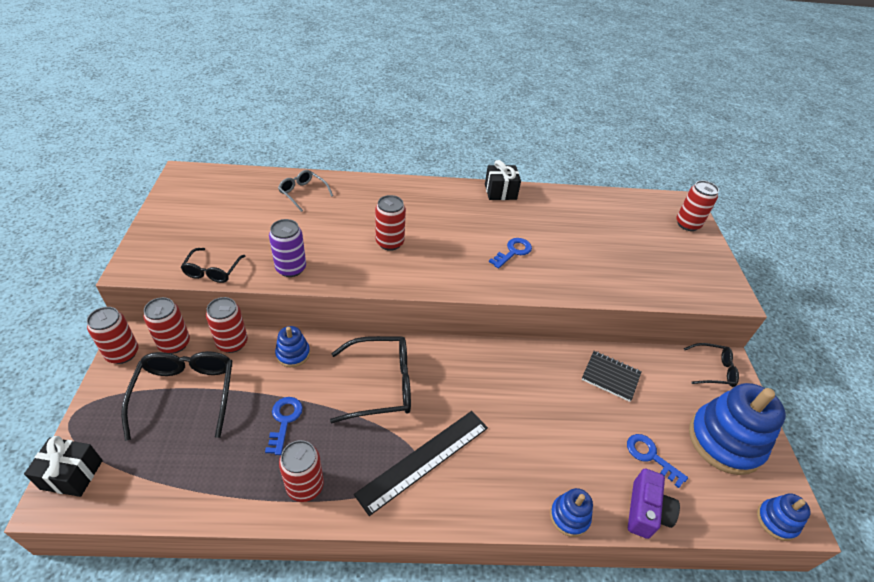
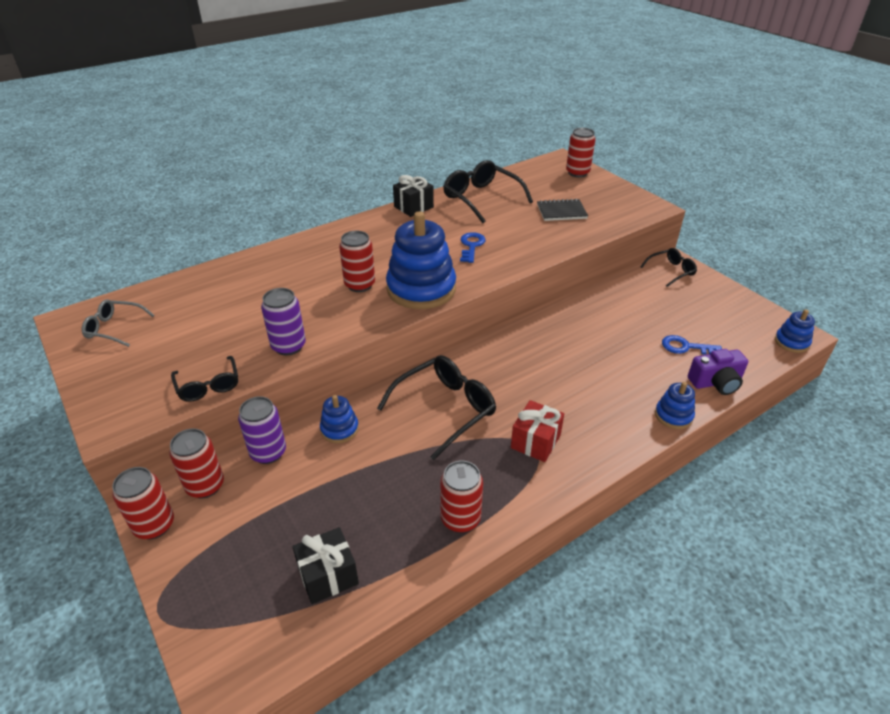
camera: 30 degrees left, 5 degrees down
black gift [24,436,103,497] -> black gift moved to [292,527,359,604]
black glasses [121,351,233,441] -> black glasses moved to [443,160,533,223]
red can [206,297,248,353] -> purple can [238,396,286,464]
blue key [265,397,303,455] -> none
grey glasses [278,170,333,212] -> grey glasses moved to [82,299,155,347]
black ruler [354,411,488,516] -> red gift [511,400,564,462]
black notebook [582,351,642,402] -> black notebook moved to [537,199,588,221]
purple camera [628,469,680,539] -> purple camera turned 90 degrees clockwise [688,349,748,395]
blue stacking toy [689,383,786,475] -> blue stacking toy moved to [386,211,456,309]

